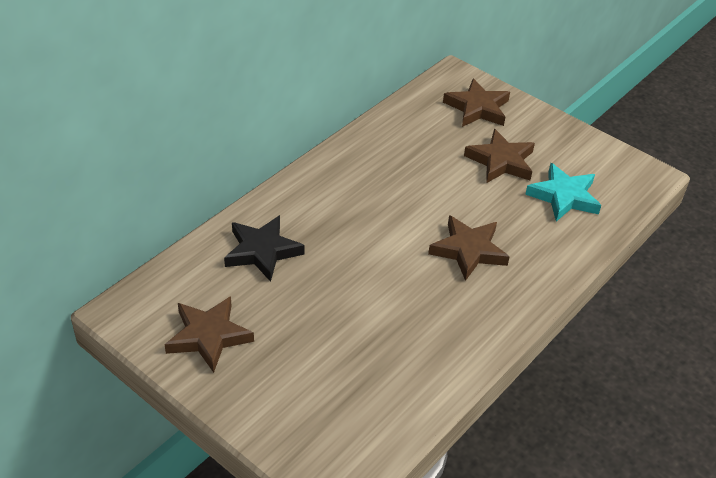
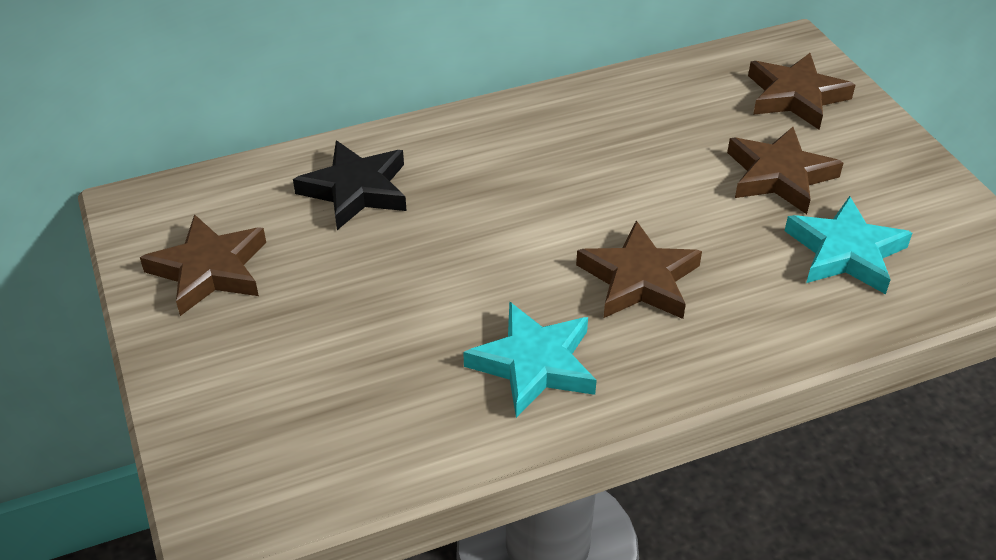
camera: 30 degrees right, 0 degrees up
none -> turquoise star [463,301,597,418]

